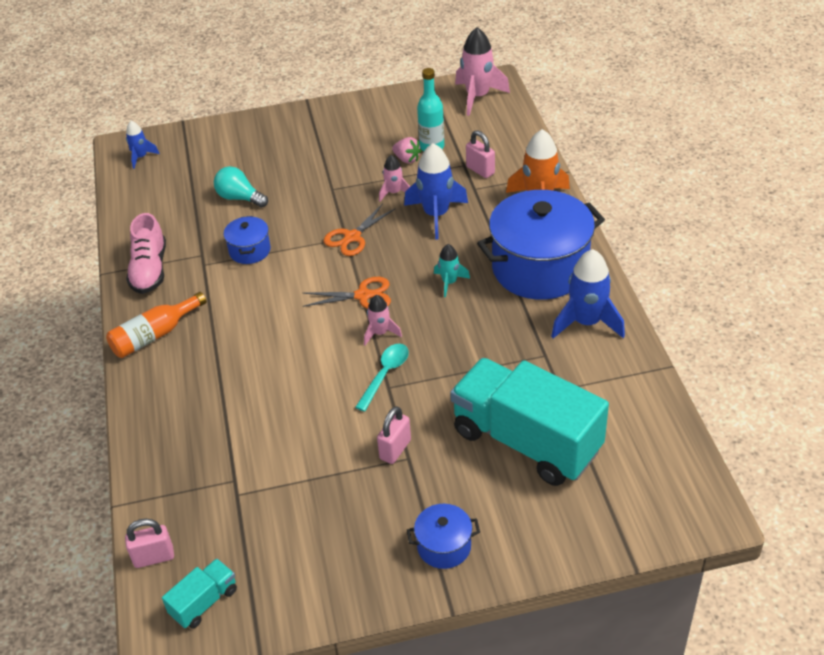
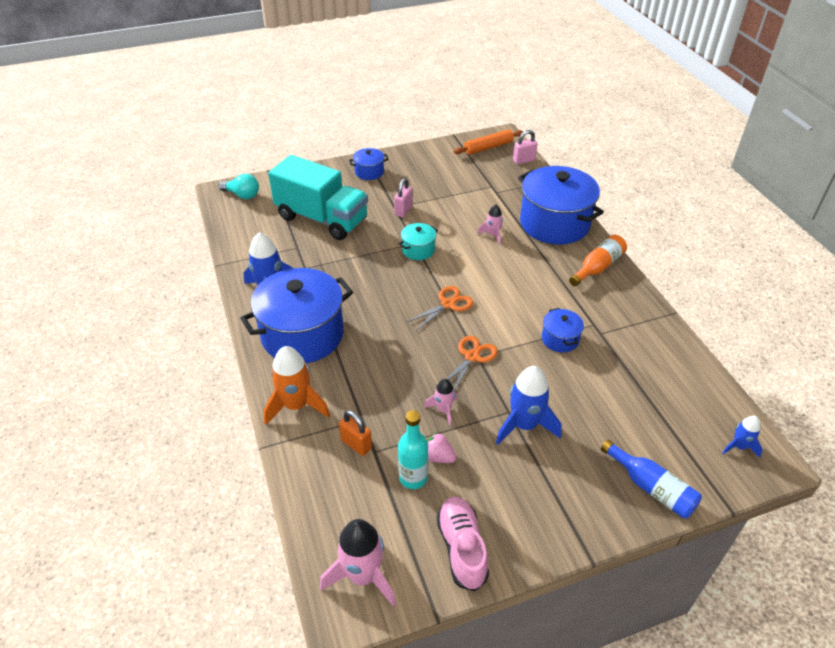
camera: 170 degrees right, 0 degrees up
pink shoe [126,213,166,294] -> pink shoe moved to [436,497,489,591]
turquoise truck [162,559,237,629] -> orange rolling pin [453,129,523,155]
turquoise light bulb [214,166,268,207] -> turquoise light bulb moved to [219,174,259,199]
orange scissors [303,277,391,309] -> orange scissors turned 150 degrees clockwise [407,286,473,331]
turquoise spoon [355,344,409,412] -> turquoise pot [399,223,438,260]
pink rocket [364,295,402,345] -> pink rocket moved to [477,204,503,245]
blue rocket [404,143,468,240] -> blue rocket moved to [496,366,562,445]
turquoise rocket [434,244,470,297] -> none
pink padlock [466,130,495,178] -> orange padlock [339,410,372,456]
none -> blue pot [518,166,604,244]
none -> blue bottle [601,440,702,519]

